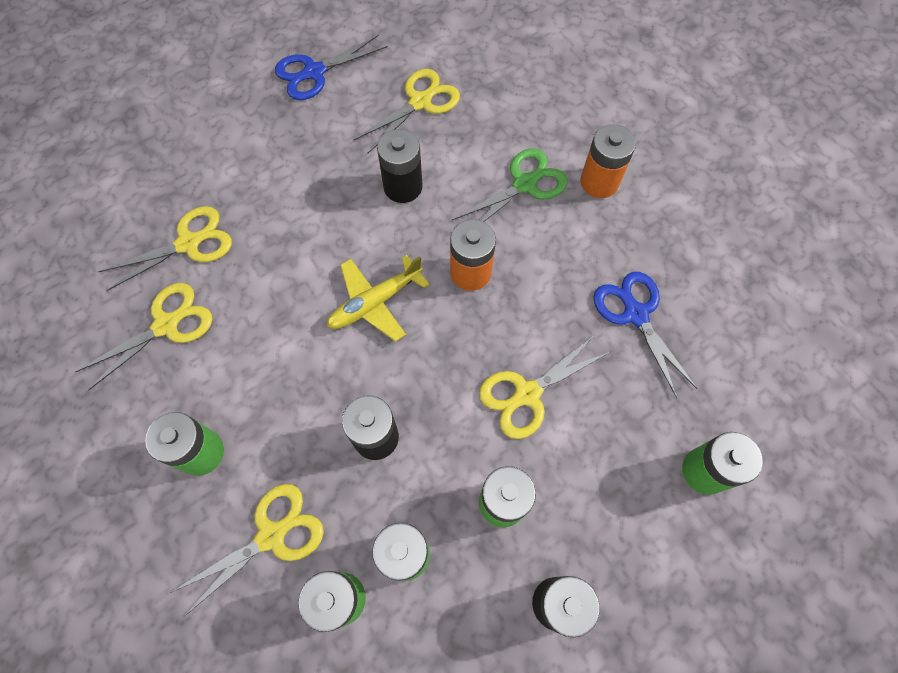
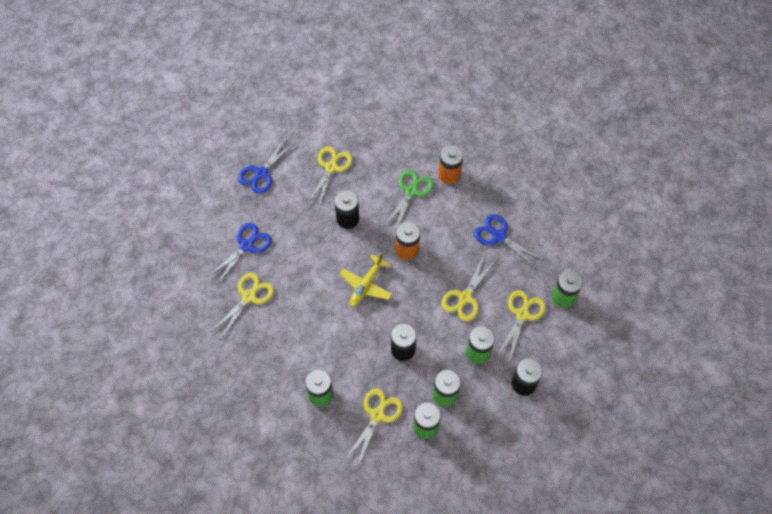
camera: 25 degrees left, 5 degrees down
yellow scissors [75,283,213,391] -> yellow scissors moved to [498,290,546,360]
none -> blue scissors [208,223,272,285]

